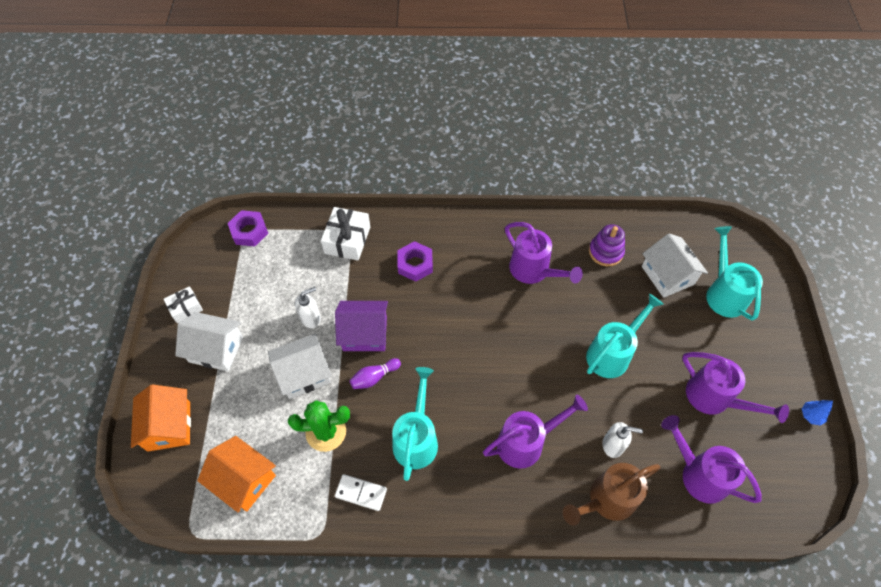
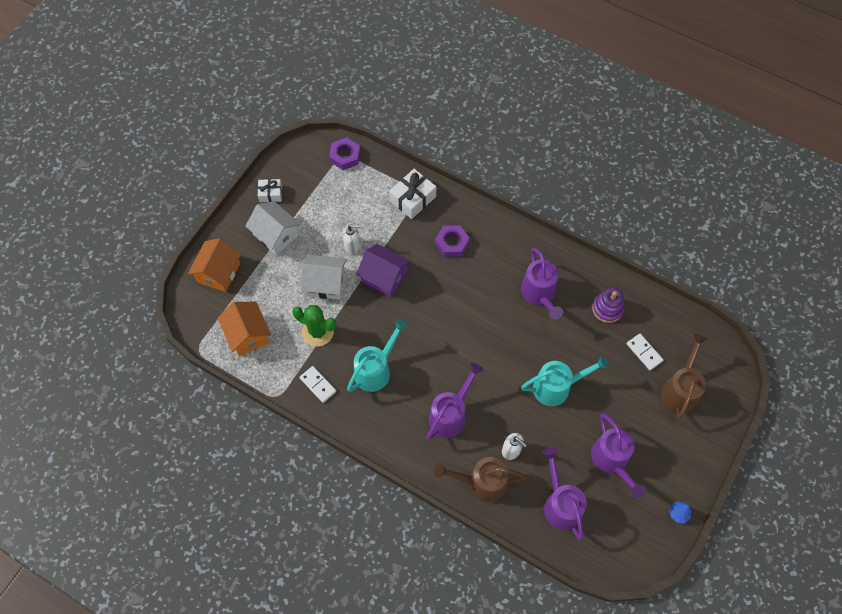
camera: 30 degrees right, 5 degrees up
purple bowling pin [350,358,401,389] -> none
purple watering can [483,395,588,469] -> purple watering can turned 60 degrees counterclockwise [427,363,484,441]
white house [642,234,708,298] -> white domino [627,334,663,370]
turquoise watering can [706,226,763,321] -> brown watering can [661,334,708,420]

